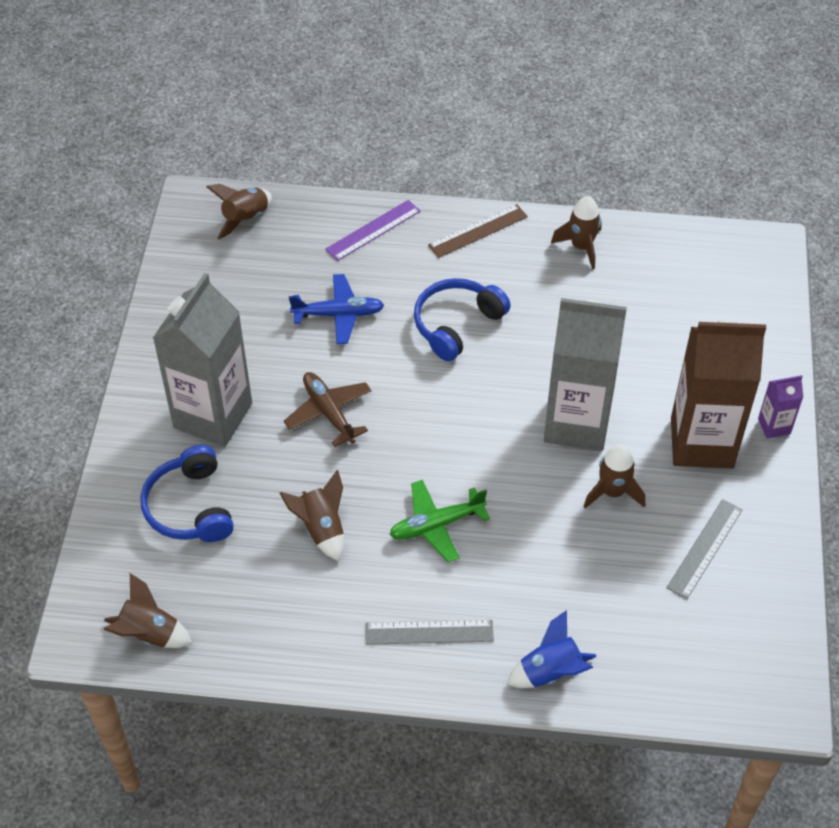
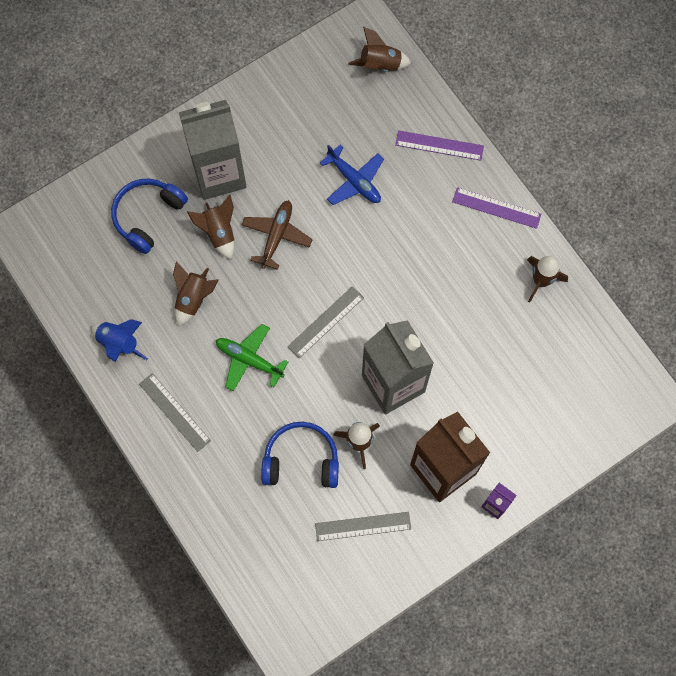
camera: 50 degrees right, 20 degrees up
brown rocket [103,573,192,648] -> brown rocket moved to [187,194,235,259]
blue headphones [414,278,511,361] -> blue headphones moved to [261,422,339,488]
brown ruler [428,204,528,258] -> purple ruler [452,187,541,229]
blue rocket [507,610,597,688] -> blue rocket moved to [91,319,148,362]
none -> grey ruler [287,286,364,358]

